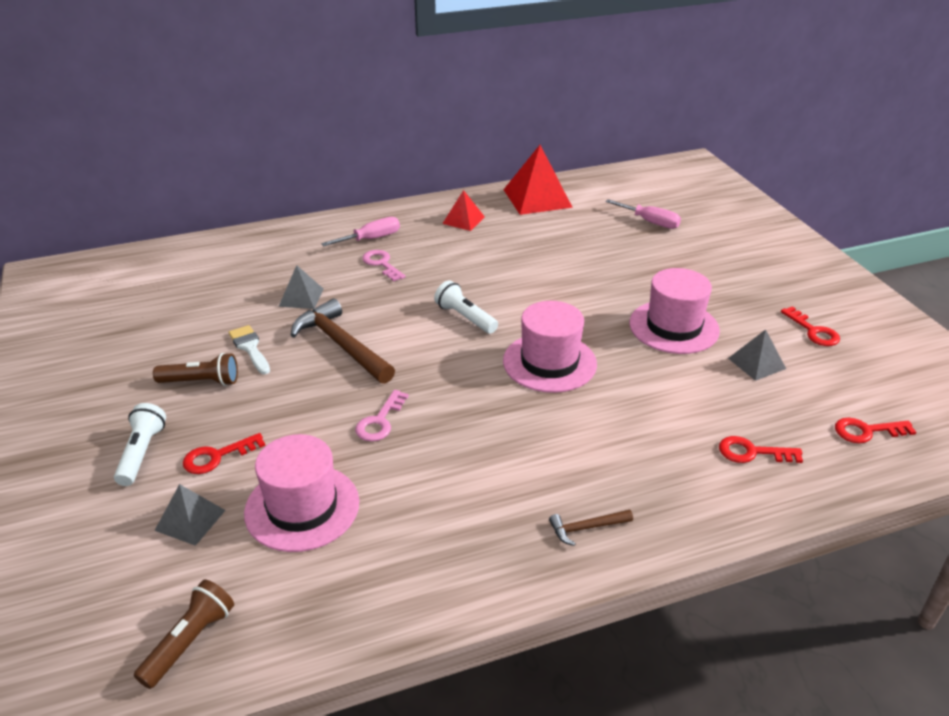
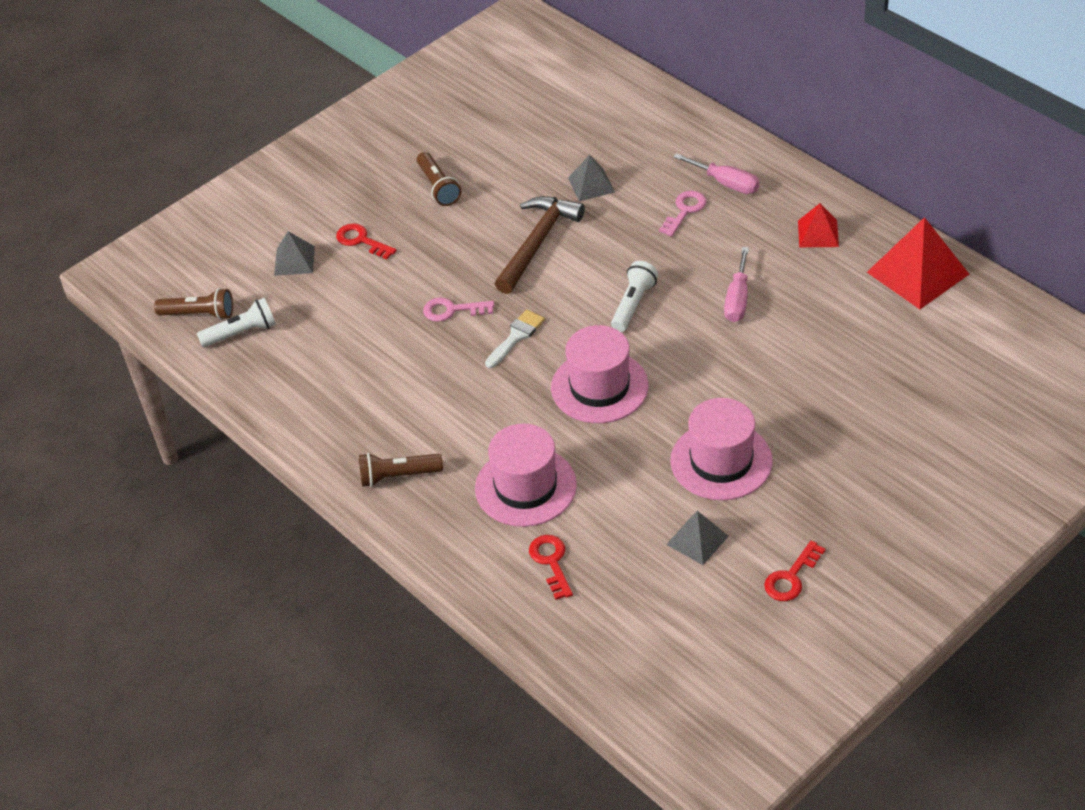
camera: 70 degrees right, 10 degrees up
white flashlight [114,403,166,486] -> white flashlight moved to [197,298,276,347]
white brush [229,325,270,374] -> white brush moved to [485,310,545,368]
pink hat [244,434,359,552] -> pink hat moved to [475,424,577,527]
brown hammer [549,510,633,546] -> brown flashlight [359,453,443,487]
pink screwdriver [605,199,681,229] -> pink screwdriver moved to [724,247,749,322]
red key [835,418,916,443] -> none

